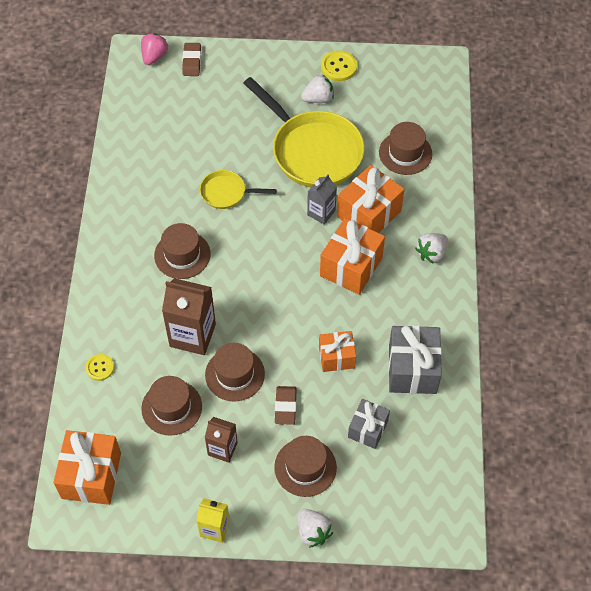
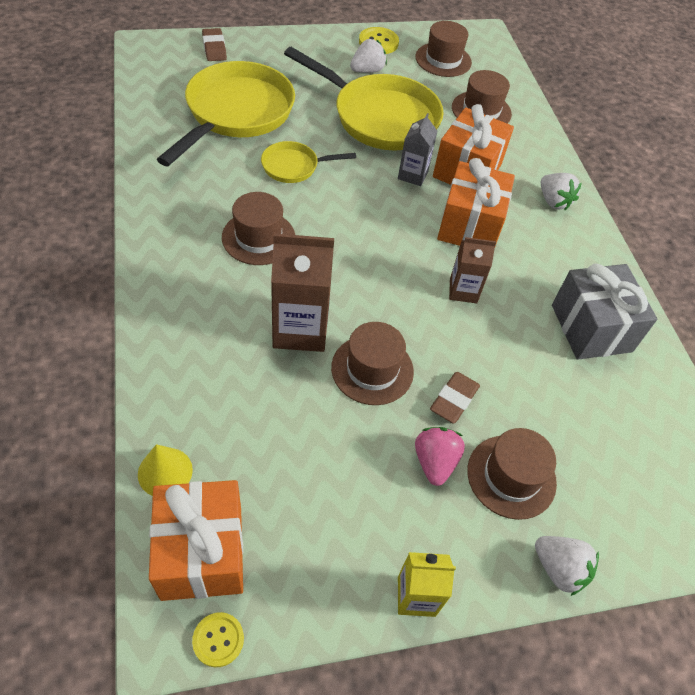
camera: 20 degrees left, 5 degrees down
yellow button [86,354,114,381] -> yellow button moved to [192,612,244,667]
pink strawberry [141,33,168,65] -> pink strawberry moved to [415,427,465,486]
brown hat [141,376,202,436] -> brown hat moved to [415,21,472,77]
brown carton [205,417,238,463] -> brown carton moved to [449,237,496,303]
brown eraser [275,386,297,425] -> brown eraser turned 45 degrees clockwise [430,372,480,423]
orange gift [319,331,356,372] -> none
grey gift [348,399,390,449] -> none
white strawberry [415,233,448,264] -> white strawberry turned 60 degrees counterclockwise [541,173,582,210]
none -> yellow cone [138,444,193,496]
none -> yellow pan [157,61,295,166]

